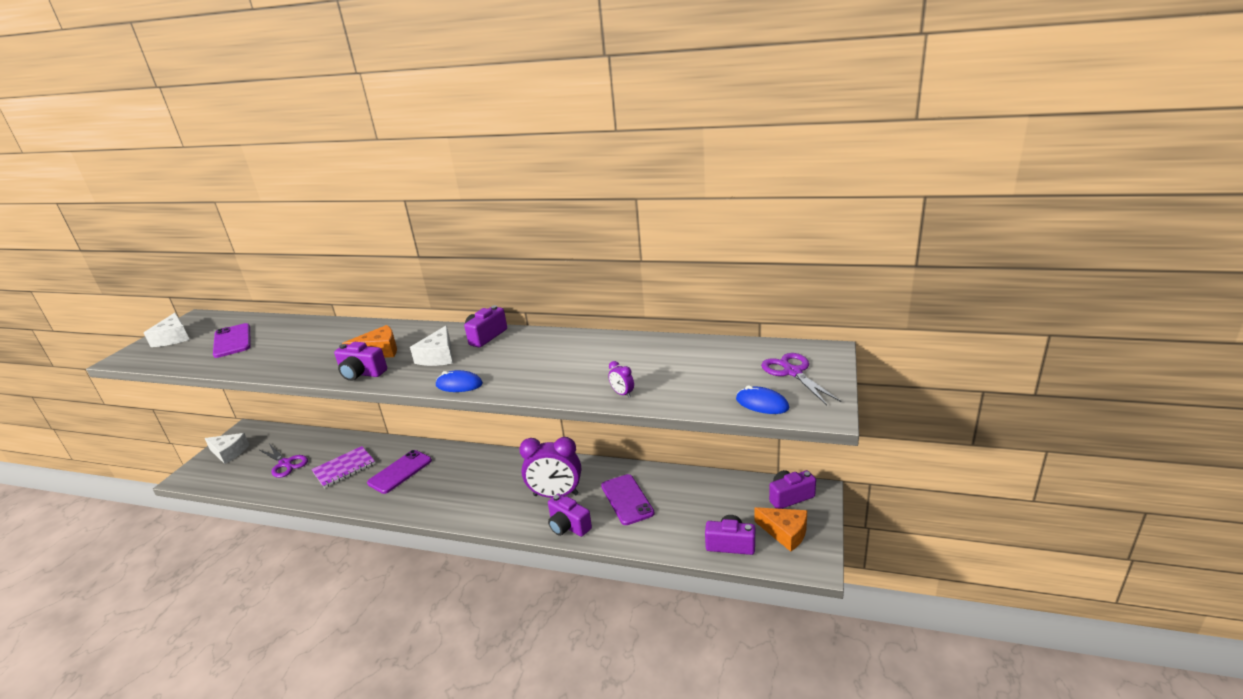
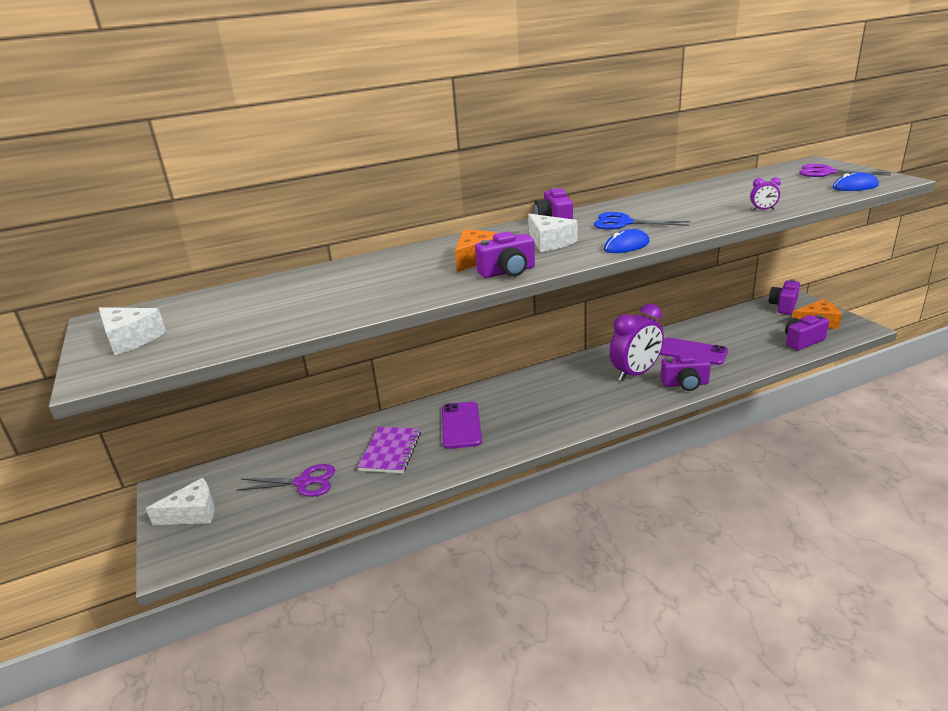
camera: 40 degrees left, 0 degrees up
purple phone [213,323,251,358] -> none
none -> blue scissors [594,212,690,229]

